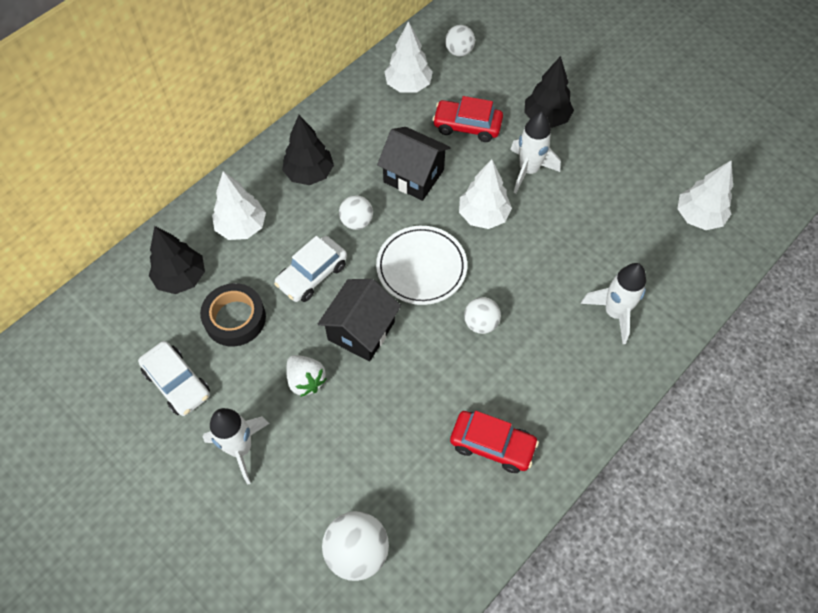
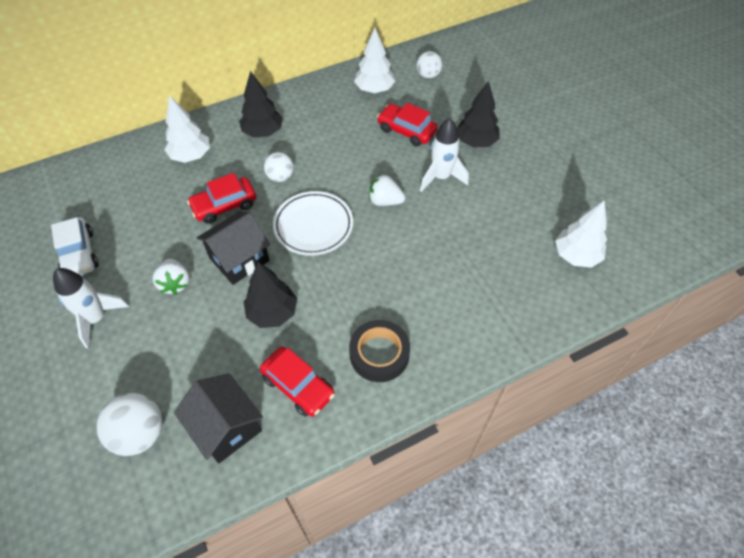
camera: 20 degrees right, 5 degrees down
black tree [149,226,205,294] -> black tree moved to [243,262,297,328]
black tape [200,283,266,346] -> black tape moved to [349,320,410,382]
white car [274,236,347,302] -> red car [187,173,256,224]
black house [377,127,451,201] -> black house moved to [174,373,263,464]
white tree [459,159,512,229] -> white strawberry [369,174,405,206]
white ball [464,297,501,334] -> none
white rocket [581,263,646,344] -> none

